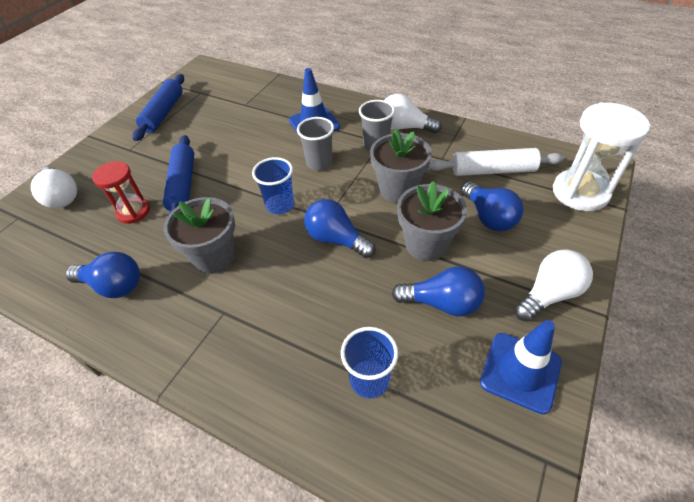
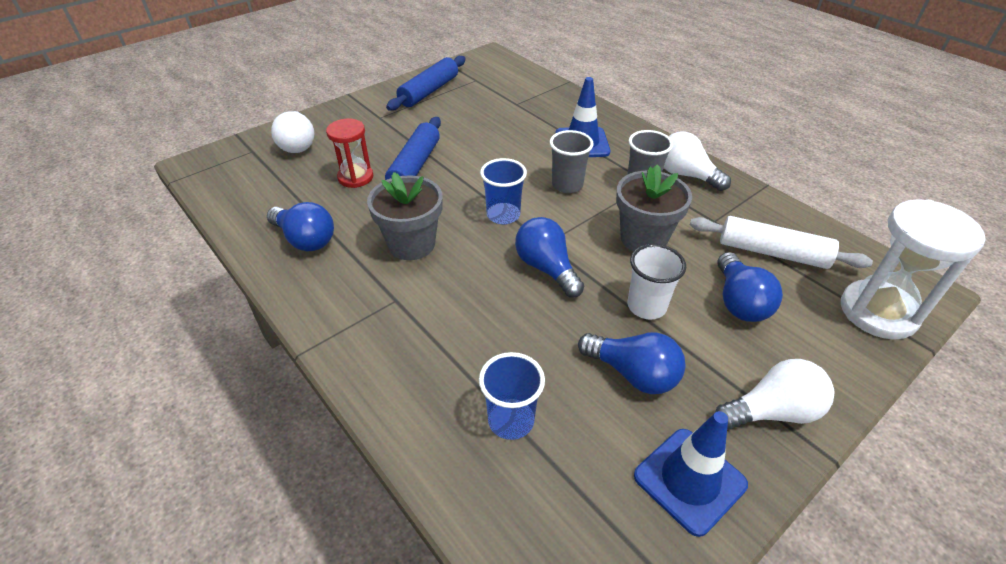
camera: 20 degrees right, 5 degrees down
grey flower pot [397,181,467,261] -> white cup [628,244,686,320]

